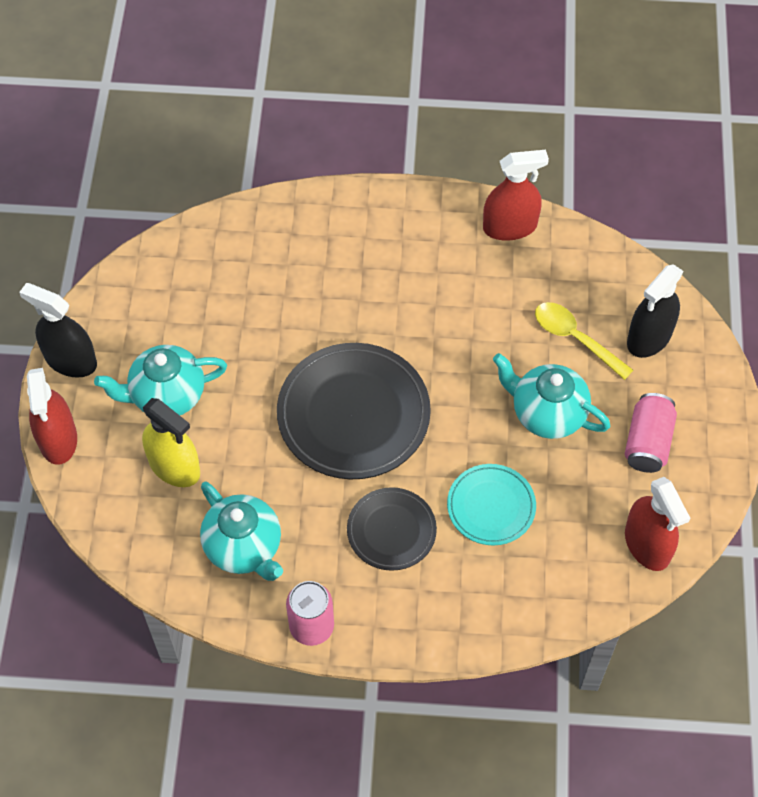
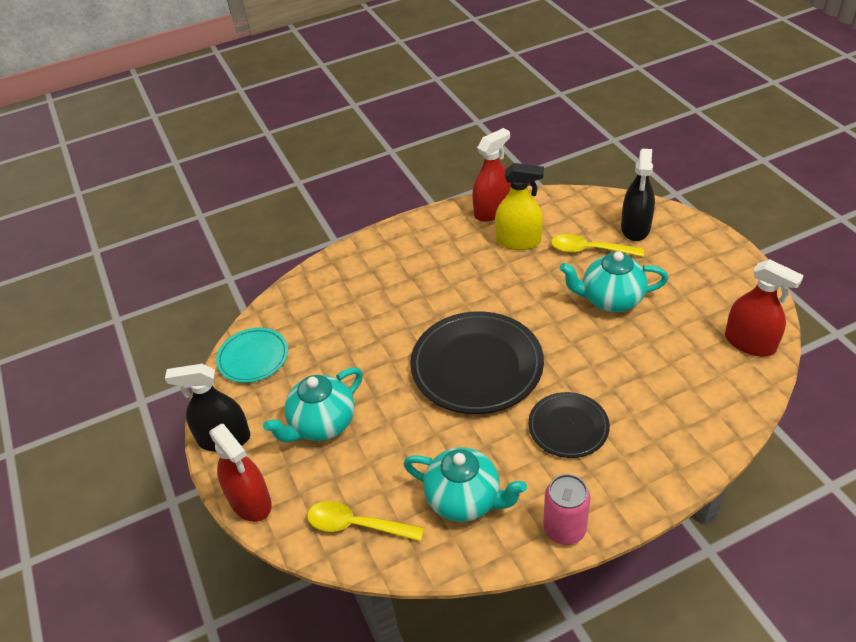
camera: 25 degrees left, 15 degrees down
yellow spray bottle [142,398,200,487] -> yellow spray bottle moved to [495,163,544,250]
turquoise plate [447,464,536,545] -> turquoise plate moved to [216,328,288,383]
pink can [625,393,677,473] -> none
none -> yellow spoon [307,501,424,541]

